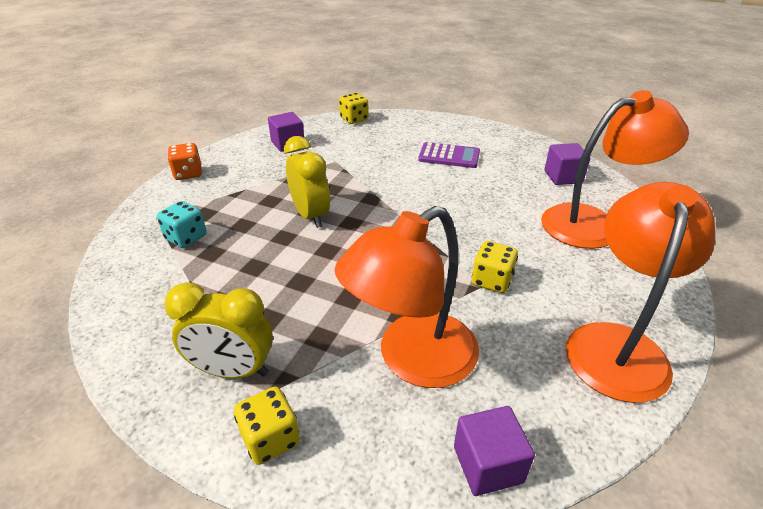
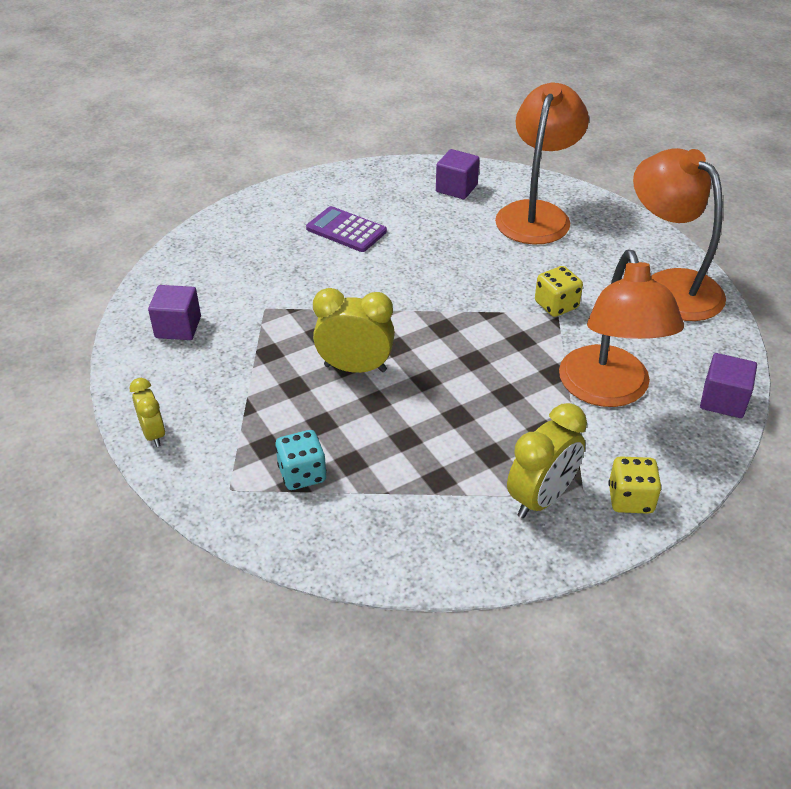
camera: 55 degrees left, 5 degrees up
orange dice [168,143,202,180] -> yellow clock [129,378,165,447]
yellow dice [339,93,369,124] -> none
purple calculator [418,142,480,168] -> purple calculator turned 105 degrees counterclockwise [306,206,387,252]

